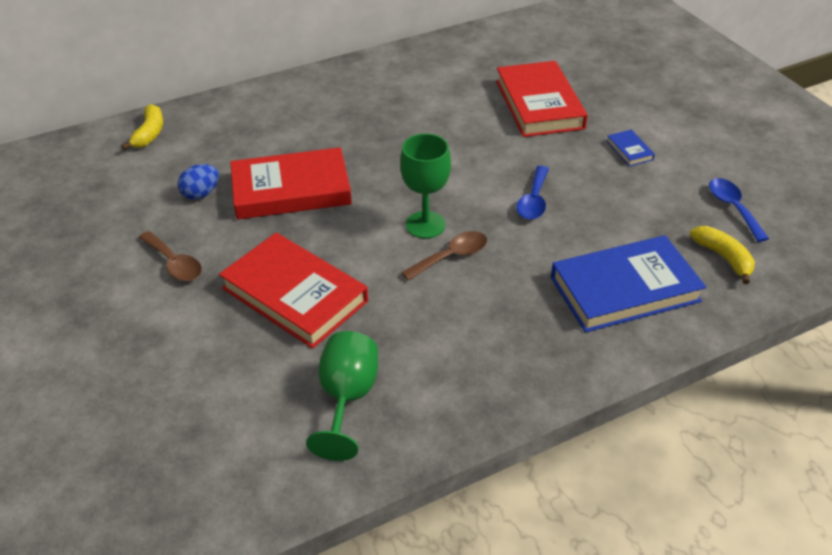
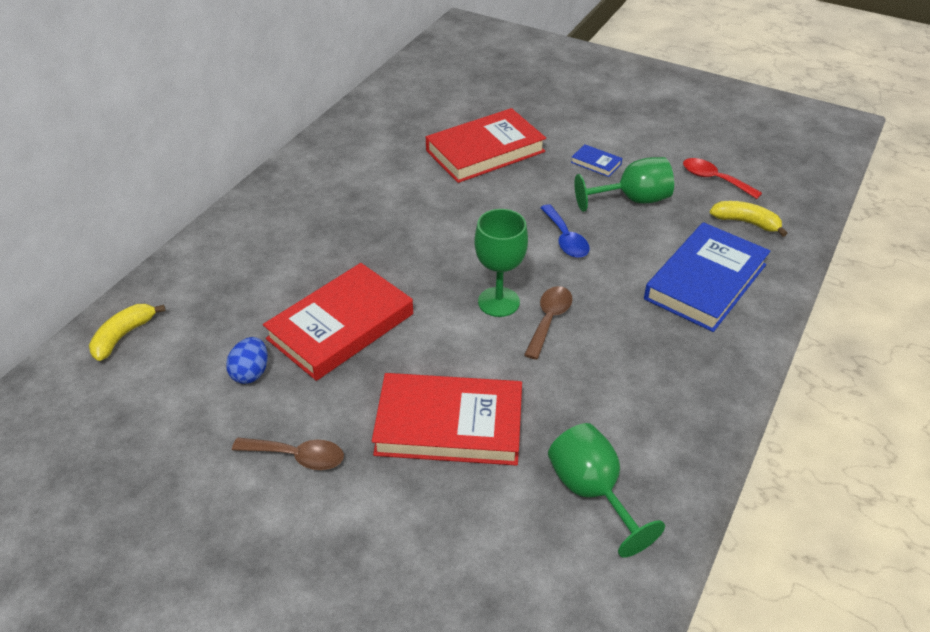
camera: 35 degrees left, 0 degrees up
yellow banana [122,104,163,150] -> yellow banana turned 120 degrees counterclockwise [89,304,166,361]
red book [496,61,588,137] -> red book turned 75 degrees counterclockwise [426,108,546,183]
blue spoon [709,178,769,242] -> red spoon [683,158,762,199]
none -> green goblet [574,157,674,212]

